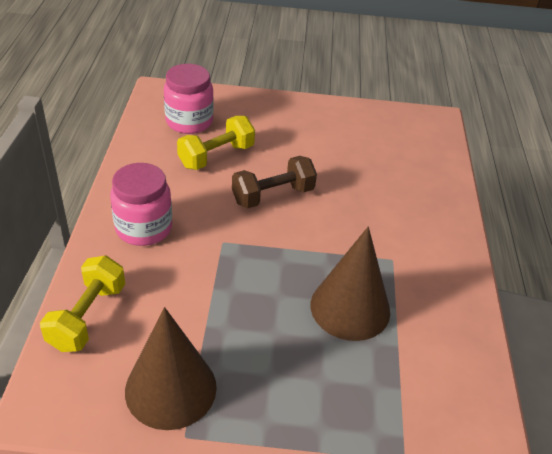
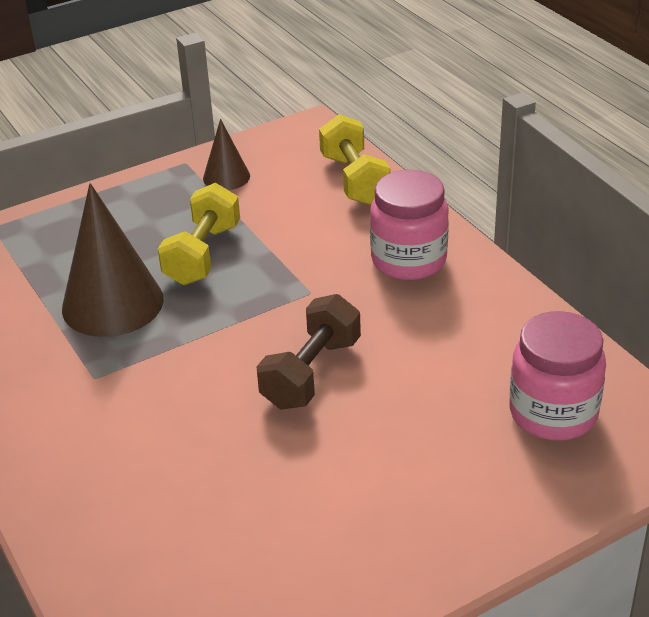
camera: 150 degrees right, 5 degrees down
brown cone [125,307,217,430] -> brown cone [203,119,250,190], size x0.53
yellow dumbbell [177,116,255,170] -> yellow dumbbell moved to [158,183,240,285]

